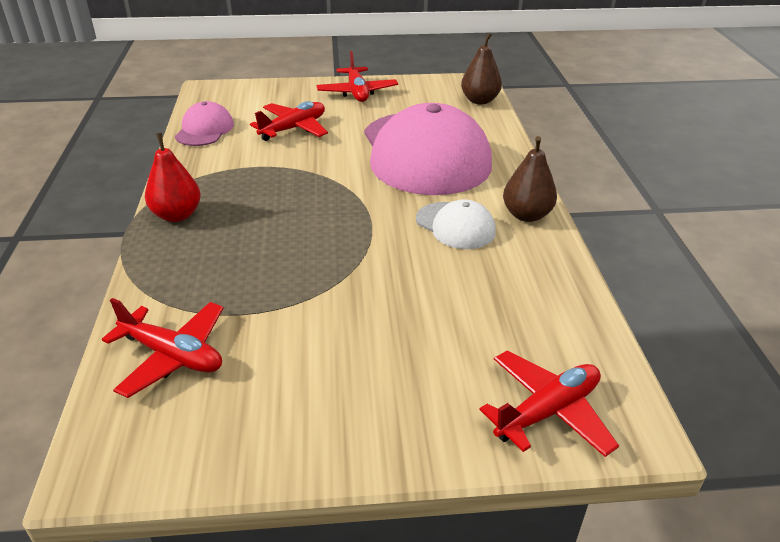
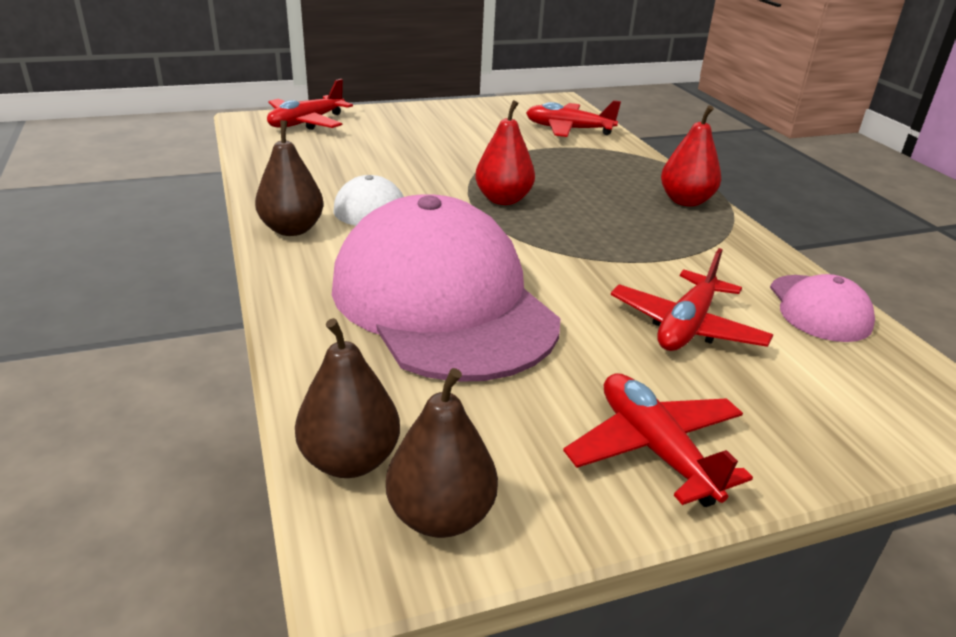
camera: 165 degrees right, 5 degrees down
none -> brown pear [386,368,498,538]
none -> red pear [475,100,535,205]

